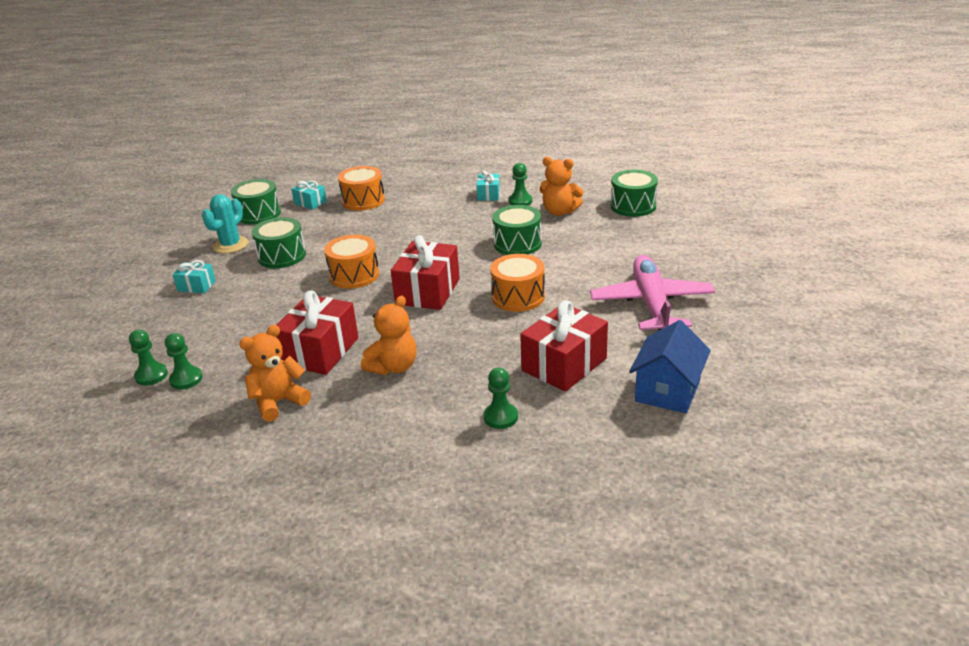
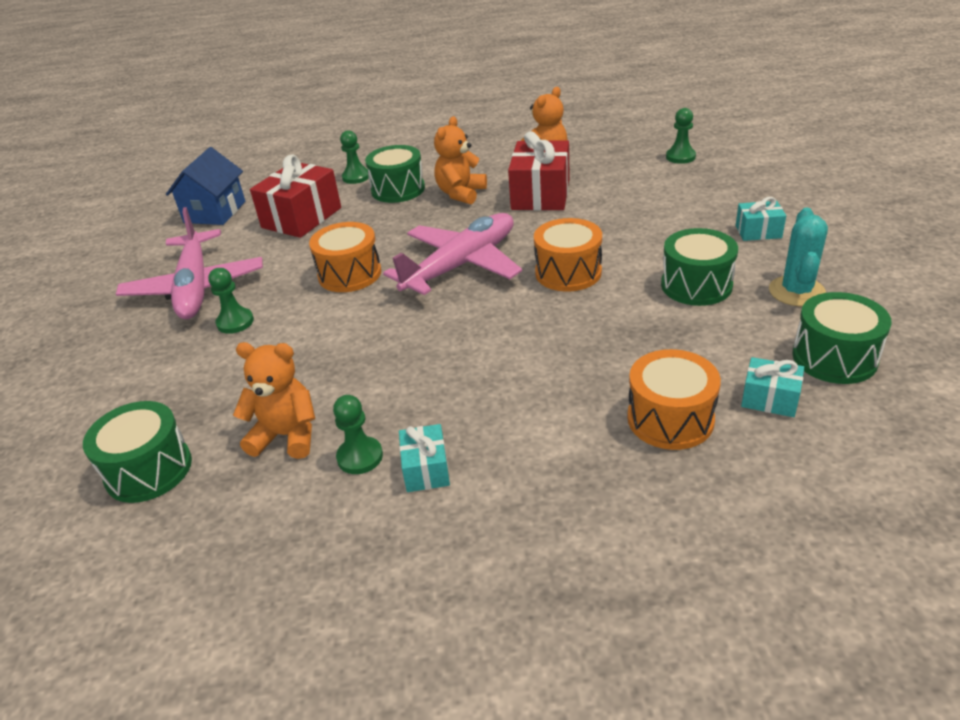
camera: 170 degrees right, 5 degrees up
green pawn [165,333,203,389] -> green pawn moved to [208,268,254,334]
red gift [391,235,460,310] -> pink plane [383,213,522,295]
green drum [492,205,542,255] -> green drum moved to [365,145,425,203]

